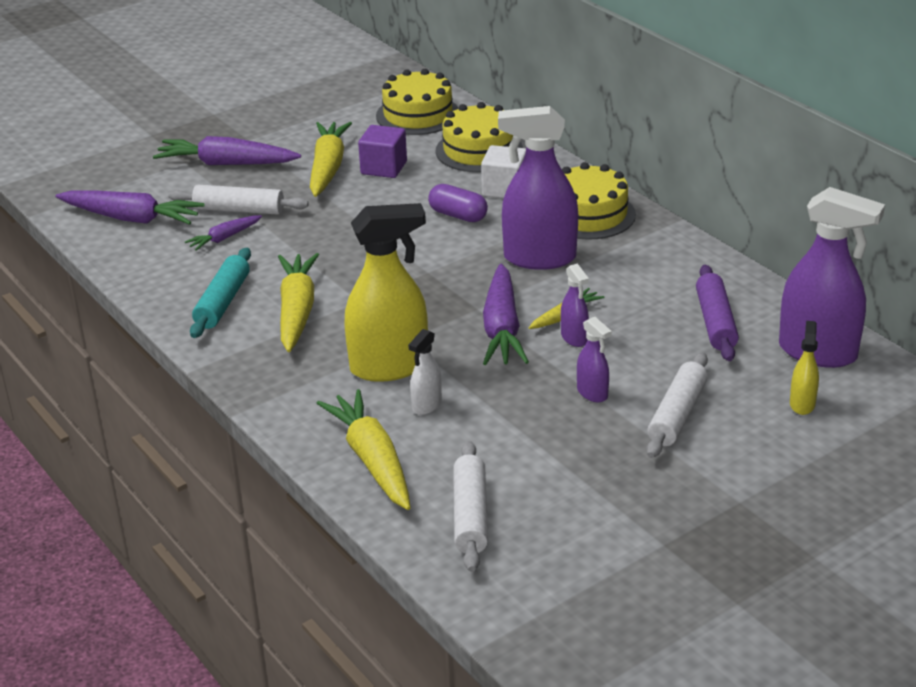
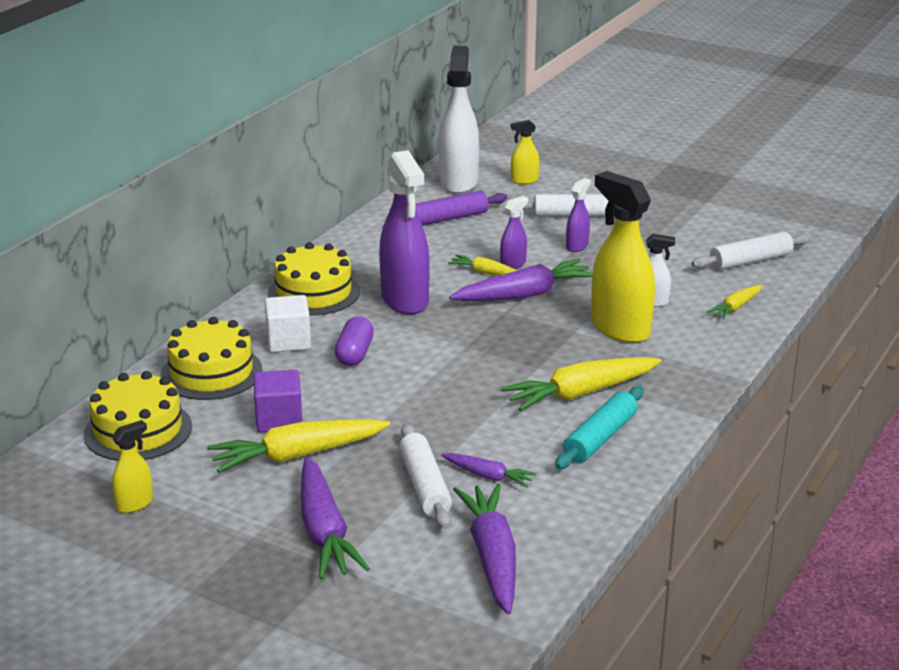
camera: 115 degrees left, 5 degrees down
turquoise rolling pin [190,248,251,338] -> turquoise rolling pin turned 45 degrees counterclockwise [555,386,644,469]
yellow carrot [316,389,411,510] -> yellow carrot [706,285,762,319], size x0.54
purple spray bottle [779,187,885,368] -> white spray bottle [439,46,479,194]
none -> yellow spray bottle [112,420,153,513]

